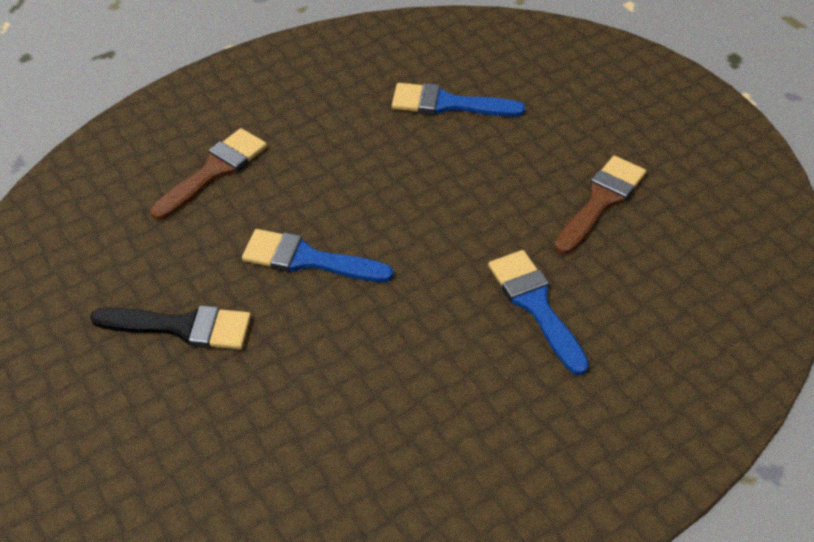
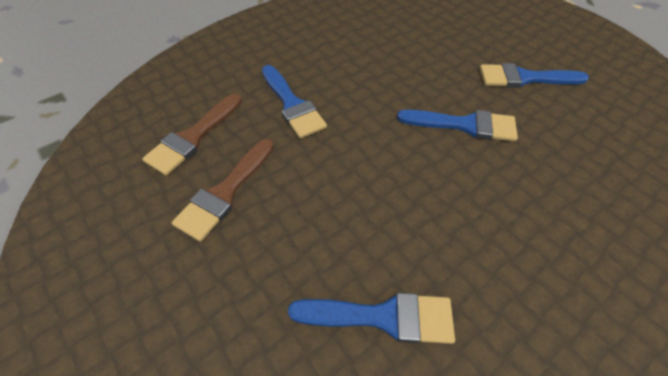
camera: 175 degrees right, 5 degrees up
black brush [90,305,251,349] -> blue brush [480,63,589,87]
brown brush [151,128,267,220] -> brown brush moved to [142,94,242,176]

